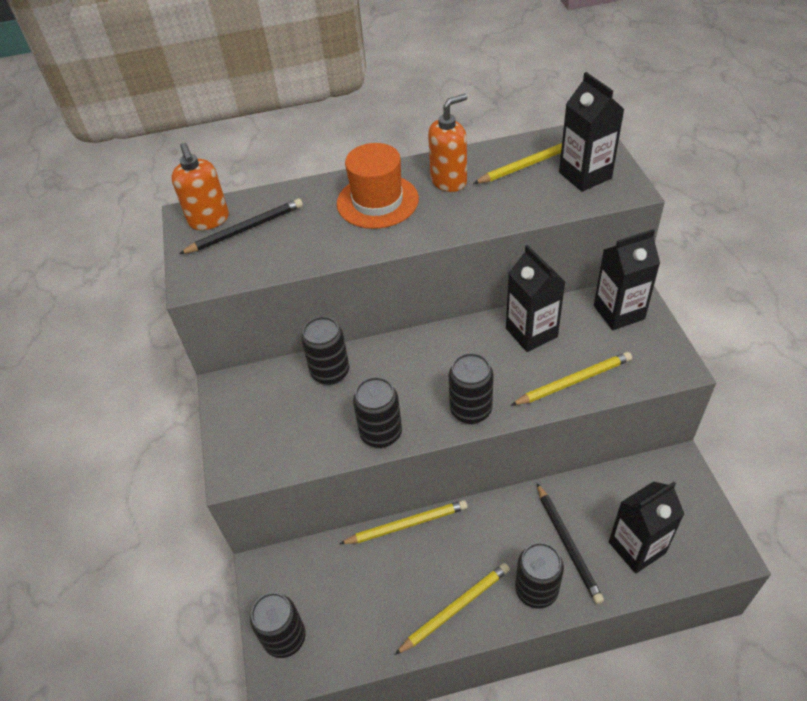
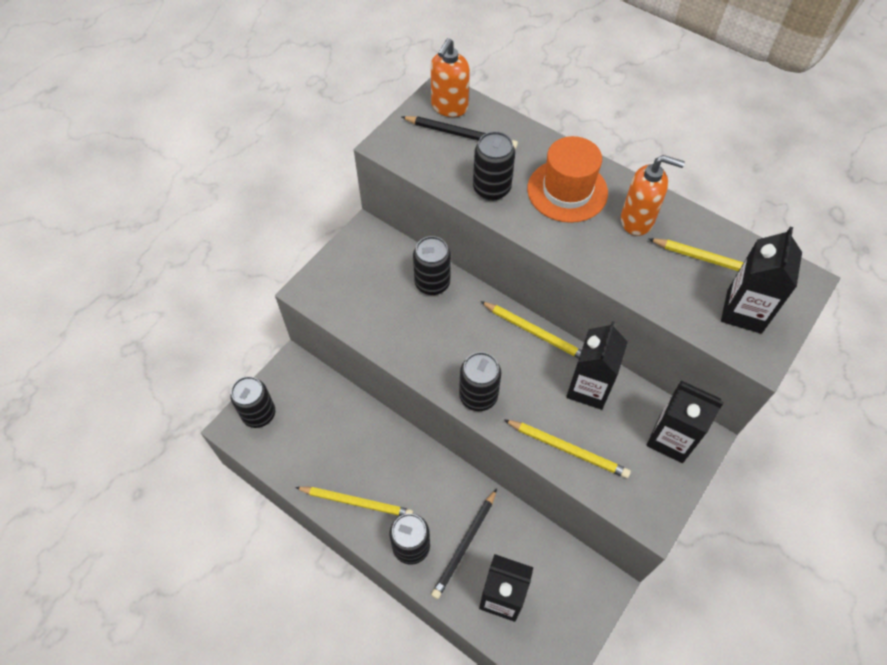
camera: 45 degrees right, 10 degrees up
yellow pencil [340,500,467,544] -> yellow pencil moved to [480,301,582,359]
black can [353,377,402,448] -> black can moved to [473,131,515,201]

